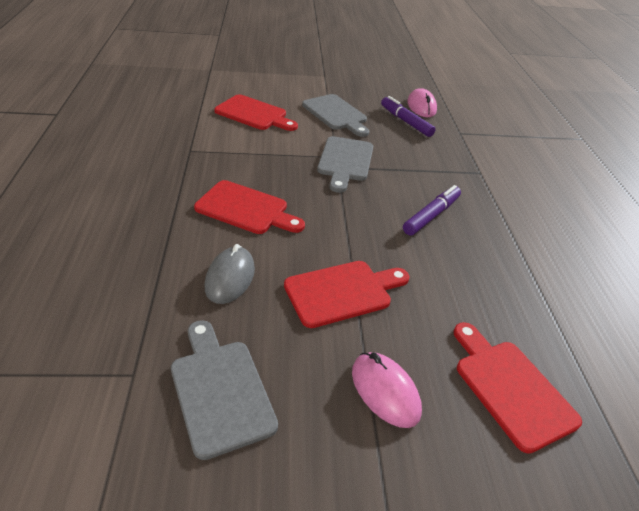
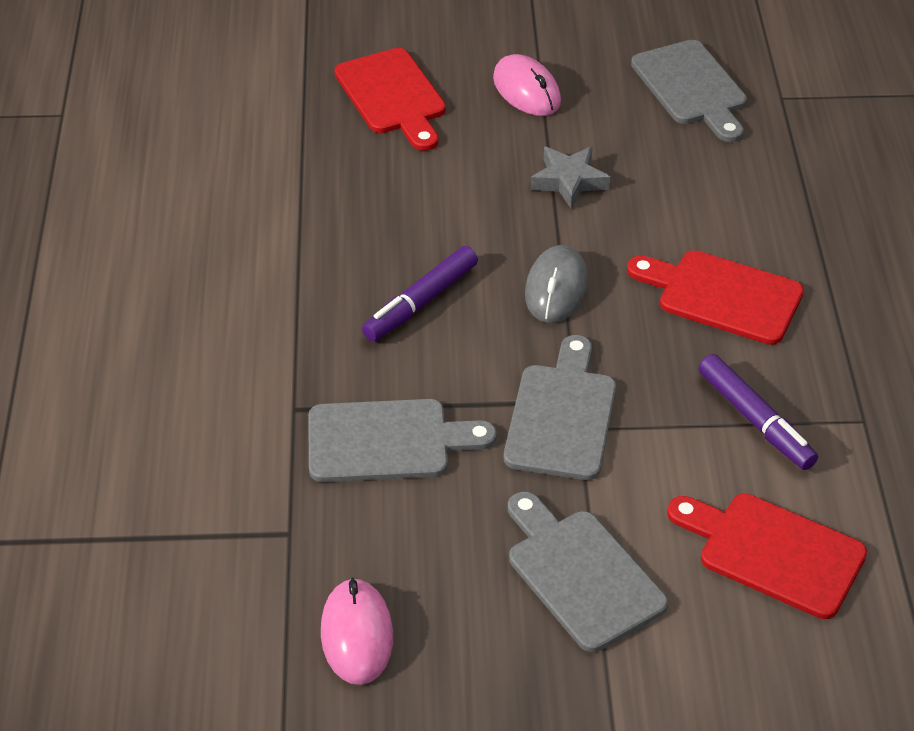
camera: 175 degrees left, 5 degrees up
grey mouse [204,244,255,304] -> grey mouse moved to [525,245,588,323]
red cutting board [284,261,410,328] -> grey star [530,147,610,209]
purple marker [381,96,436,137] -> purple marker moved to [699,354,818,470]
none -> grey cutting board [308,399,497,482]

